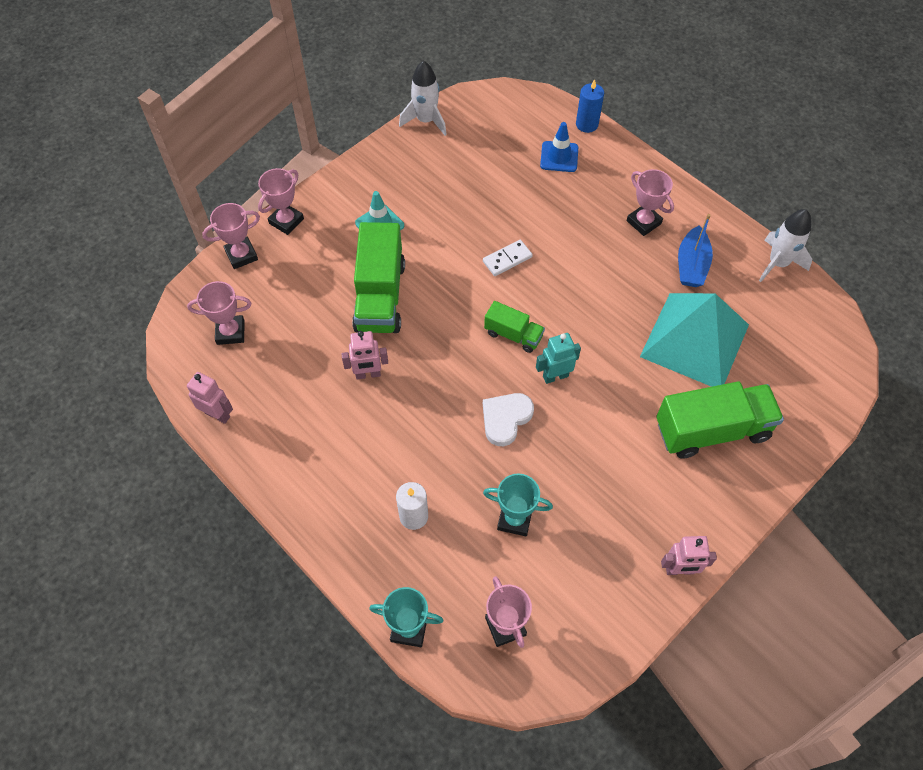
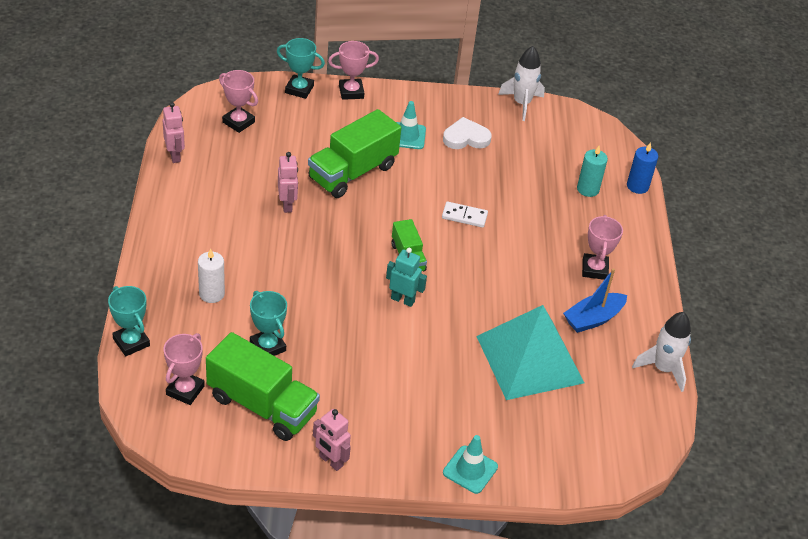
camera: 40 degrees right, 15 degrees down
pink trophy [202,203,260,269] -> turquoise trophy [277,38,325,99]
pink robot [342,331,388,379] -> pink robot turned 135 degrees counterclockwise [278,152,298,213]
white heart [483,393,534,446] -> white heart moved to [443,117,492,149]
blue traffic cone [540,122,578,172] -> turquoise candle [577,146,608,197]
green truck [656,381,784,459] -> green truck moved to [206,332,320,441]
none -> turquoise traffic cone [443,435,498,494]

